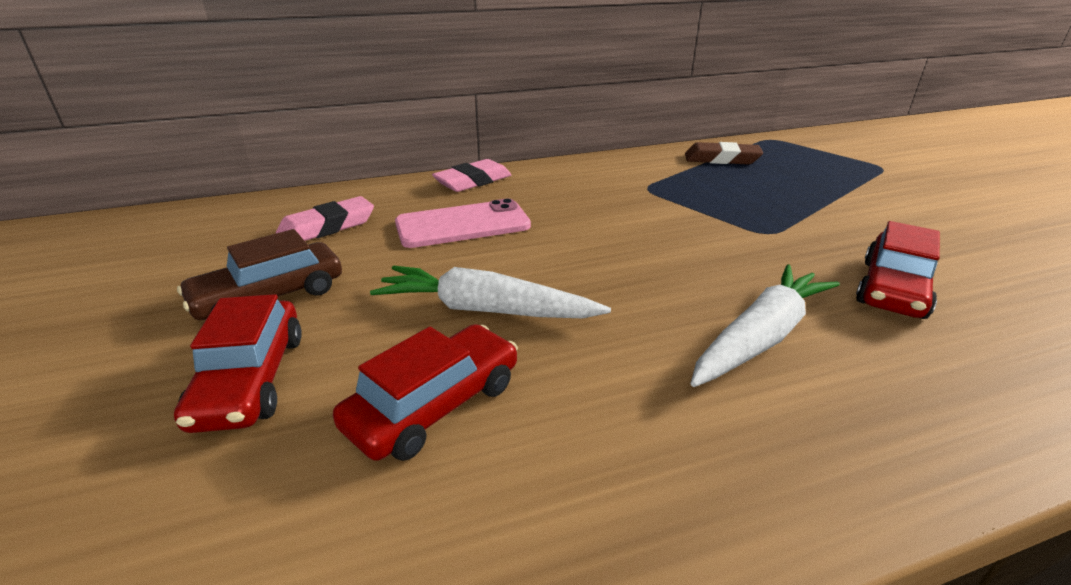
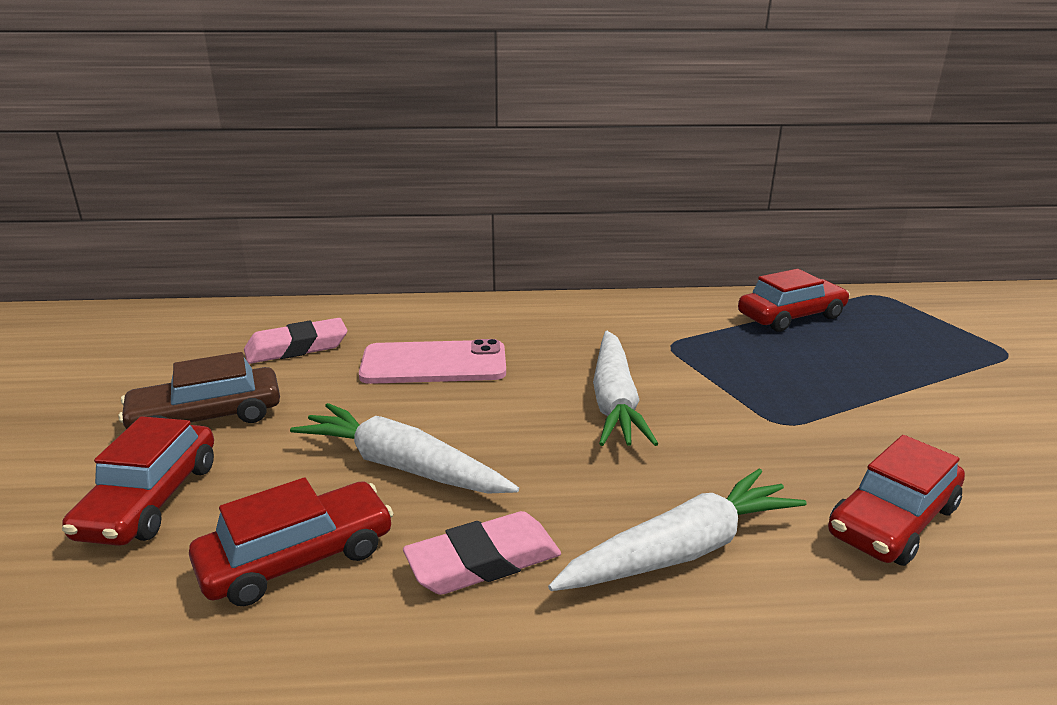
camera: 15 degrees right, 5 degrees down
pink eraser [432,159,511,192] -> pink eraser moved to [403,511,561,595]
brown eraser [685,142,763,165] -> red car [738,269,850,332]
none -> white carrot [593,331,658,446]

